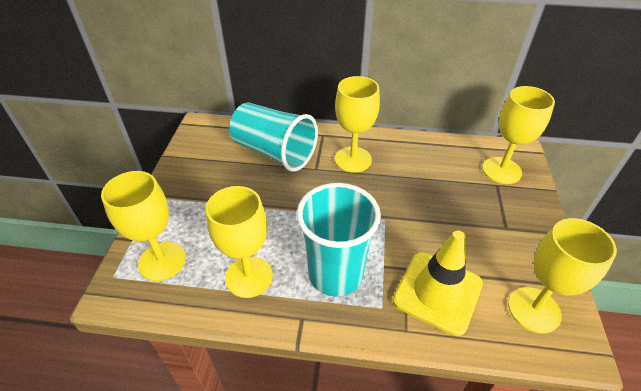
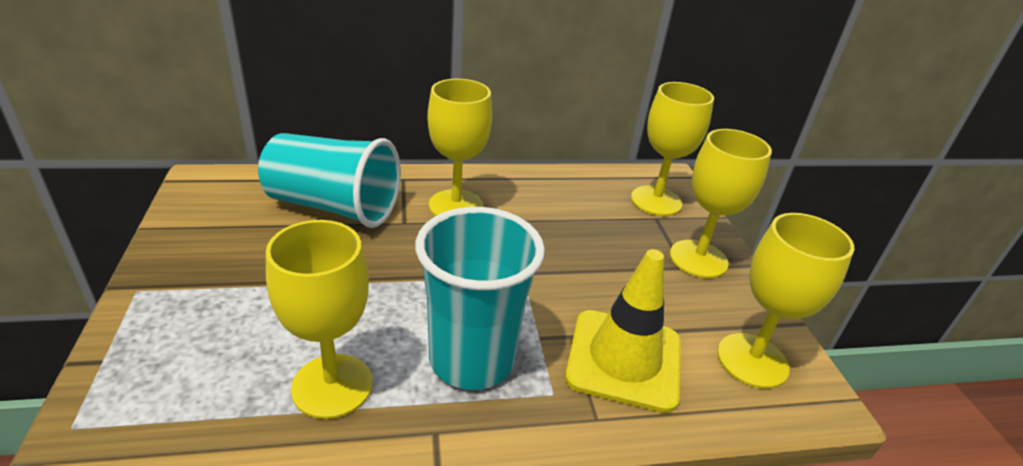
camera: 20 degrees left, 10 degrees down
yellow goblet [101,171,186,281] -> yellow goblet moved to [670,129,772,278]

